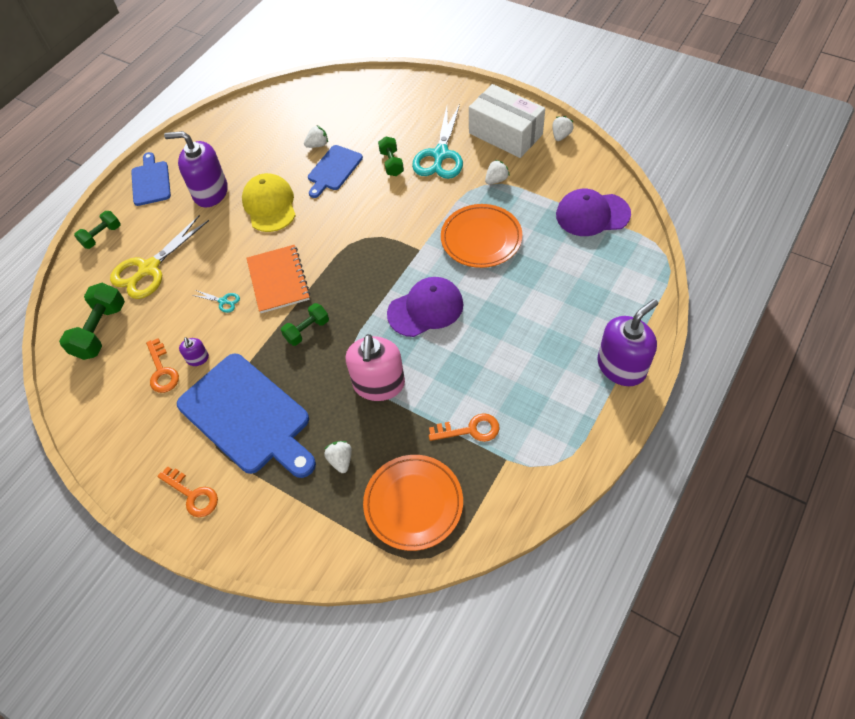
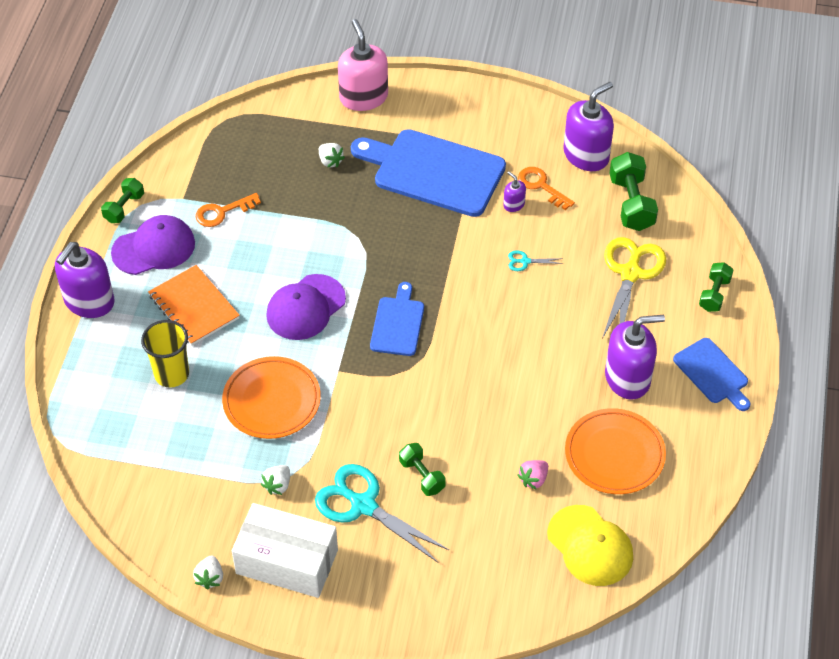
camera: 155 degrees right, 5 degrees down
orange key [157,466,218,517] -> none
yellow cap [242,173,296,232] -> yellow cap moved to [547,505,633,586]
orange notebook [247,245,310,313] -> orange notebook moved to [148,265,240,346]
green dumbbell [281,303,329,346] -> green dumbbell moved to [101,178,144,223]
white strawberry [304,125,328,148] -> pink strawberry [517,460,548,489]
blue cutting board [308,145,363,198] -> blue cutting board moved to [370,282,424,356]
pink soap dispenser [346,334,405,401] -> pink soap dispenser moved to [338,19,388,111]
orange plate [363,455,463,551] -> orange plate moved to [565,408,666,494]
turquoise scissors [412,104,463,179] -> turquoise scissors turned 45 degrees counterclockwise [315,464,449,563]
purple cap [556,189,631,236] -> purple cap moved to [111,215,195,275]
none -> yellow cup [141,320,189,387]
none -> purple soap dispenser [563,82,614,171]

